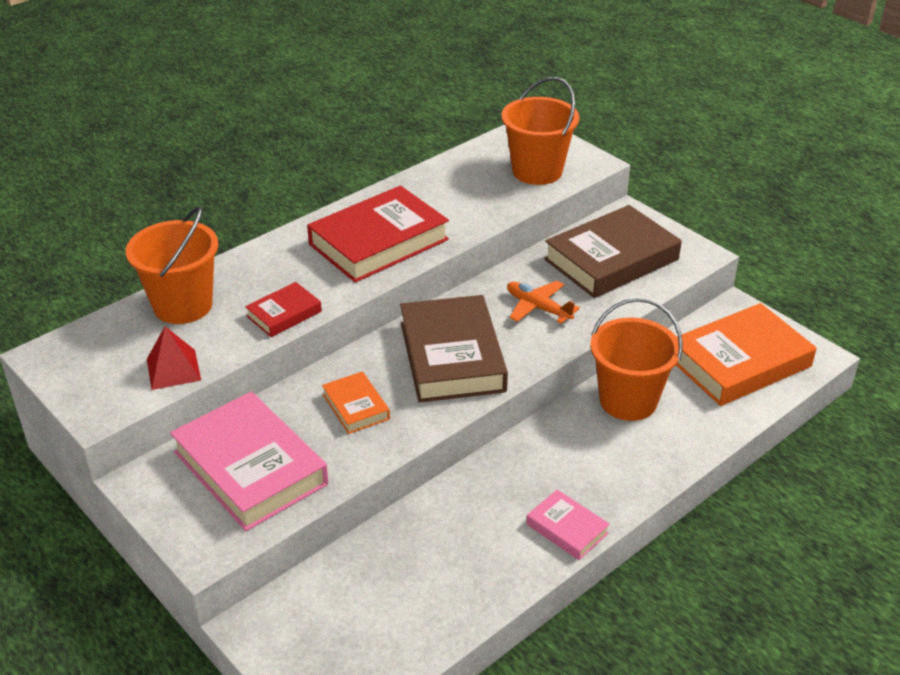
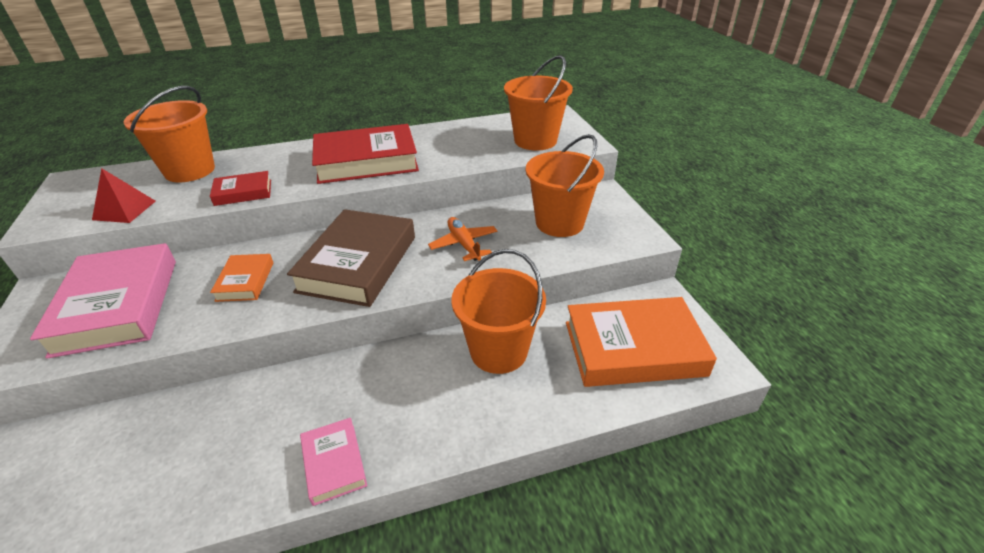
camera: 25 degrees right, 0 degrees up
brown book [544,205,682,298] -> orange bucket [526,134,604,237]

